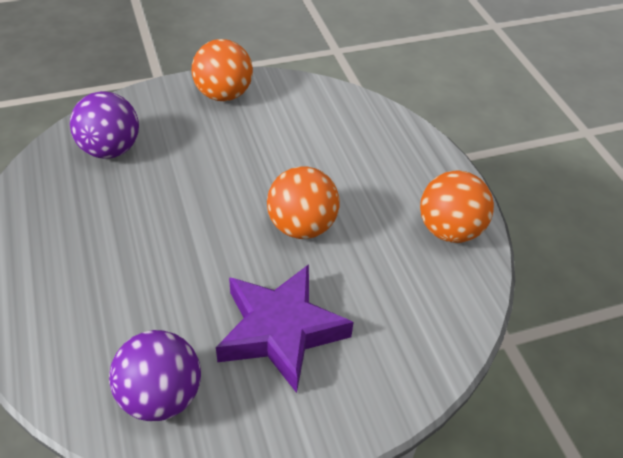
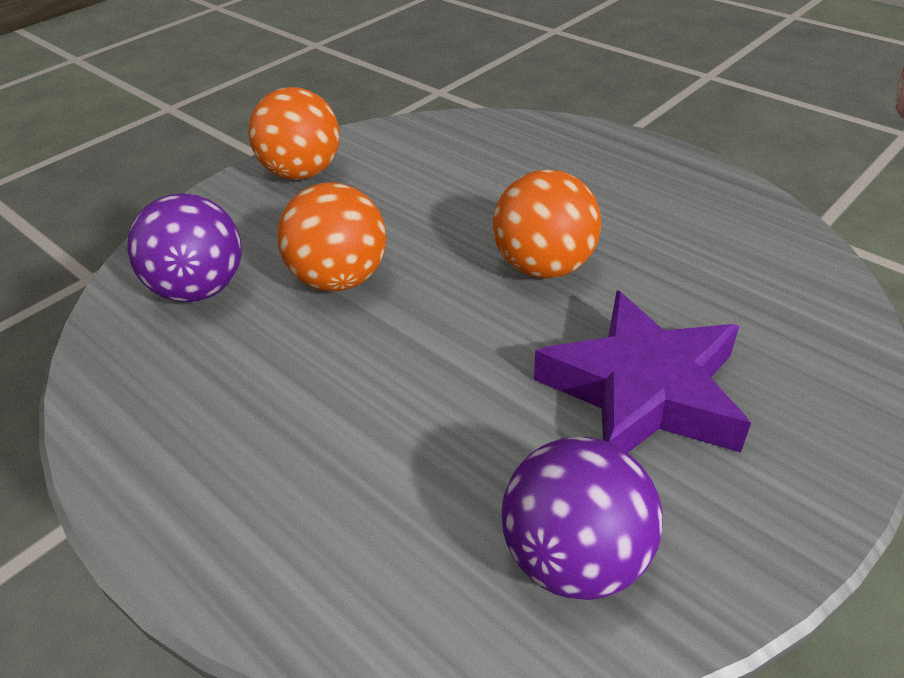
camera: 25 degrees left, 5 degrees down
orange ball [420,171,494,243] -> orange ball moved to [277,182,386,291]

